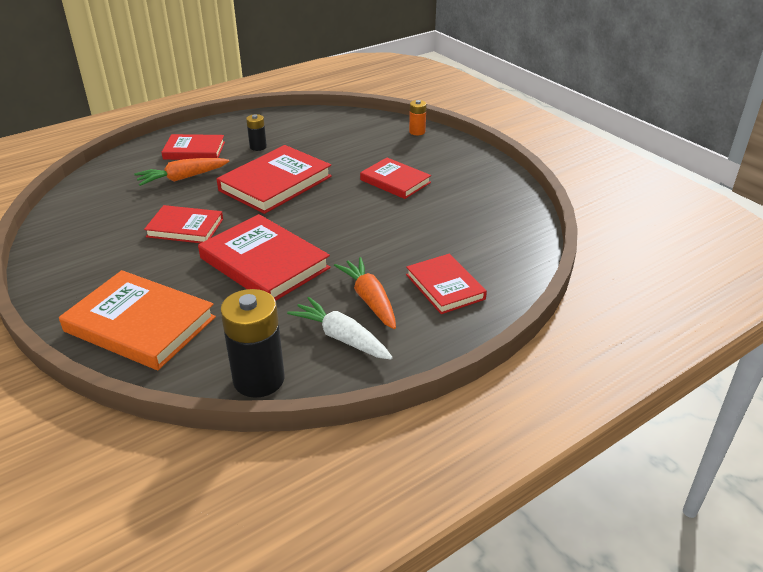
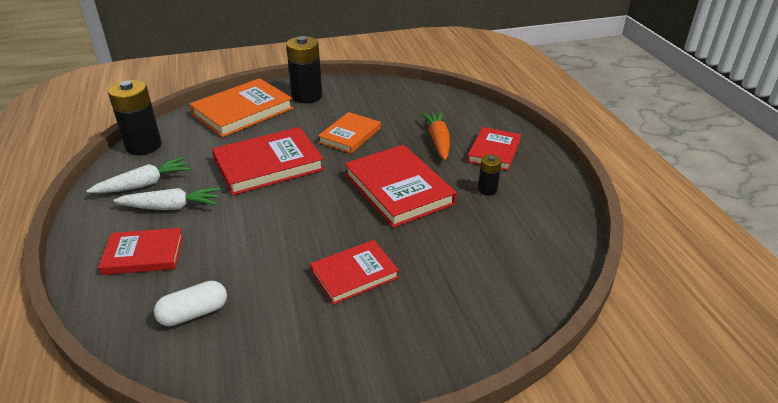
camera: 110 degrees right, 0 degrees up
red book [144,205,223,243] -> orange book [318,112,381,154]
orange carrot [334,257,396,329] -> white carrot [113,188,221,210]
orange battery [409,100,427,135] -> none
none -> white capsule [154,281,227,326]
none -> black battery [286,36,322,103]

